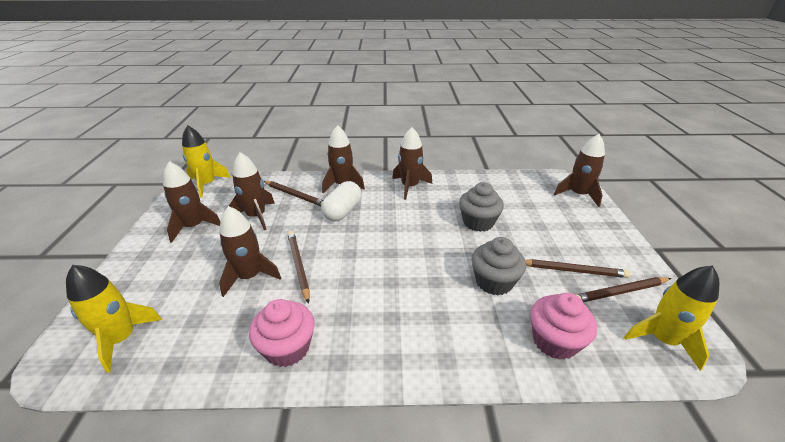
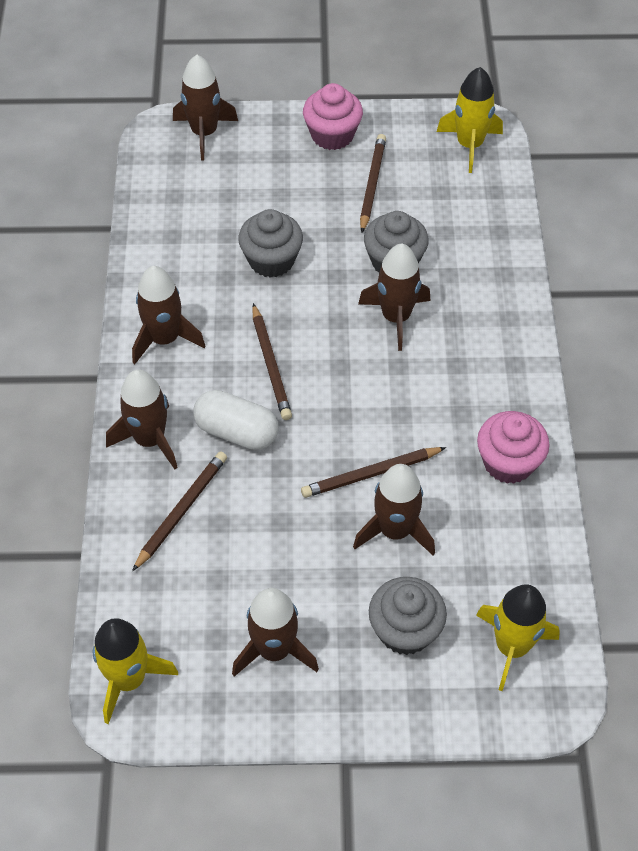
camera: 90 degrees left, 20 degrees up
brown rocket [229,152,275,230] -> brown rocket moved to [358,244,431,351]
pink cupcake [530,293,597,360] -> pink cupcake moved to [303,83,363,150]
brown pencil [577,277,671,302] -> brown pencil moved to [252,303,292,420]
none -> grey cupcake [369,577,447,655]

